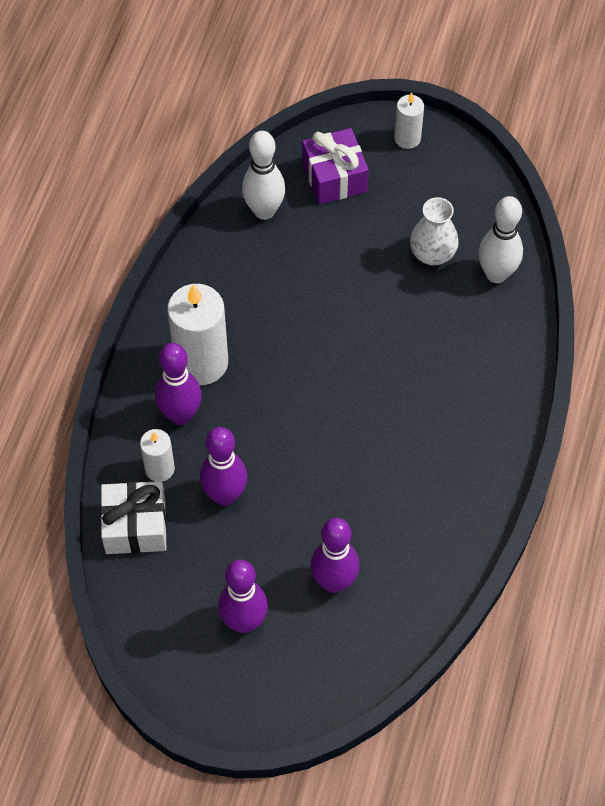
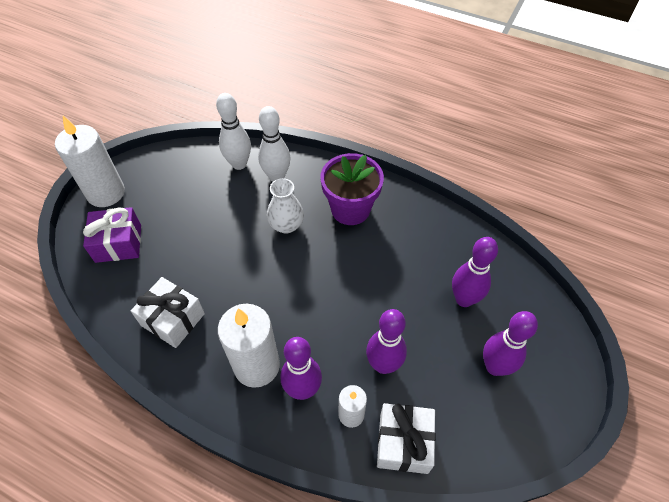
camera: 80 degrees left, 5 degrees down
white bowling pin [242,131,285,220] -> white bowling pin moved to [258,106,291,182]
white candle [394,92,424,149] -> white candle [55,116,125,207], size x1.87
white vase [410,197,459,266] -> white vase moved to [267,178,304,234]
none -> white gift [131,277,205,348]
none -> purple flower pot [320,153,384,225]

